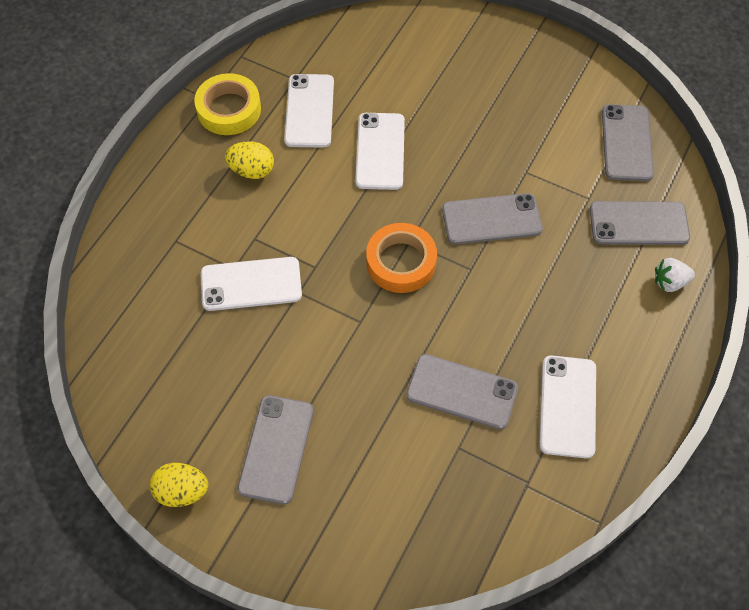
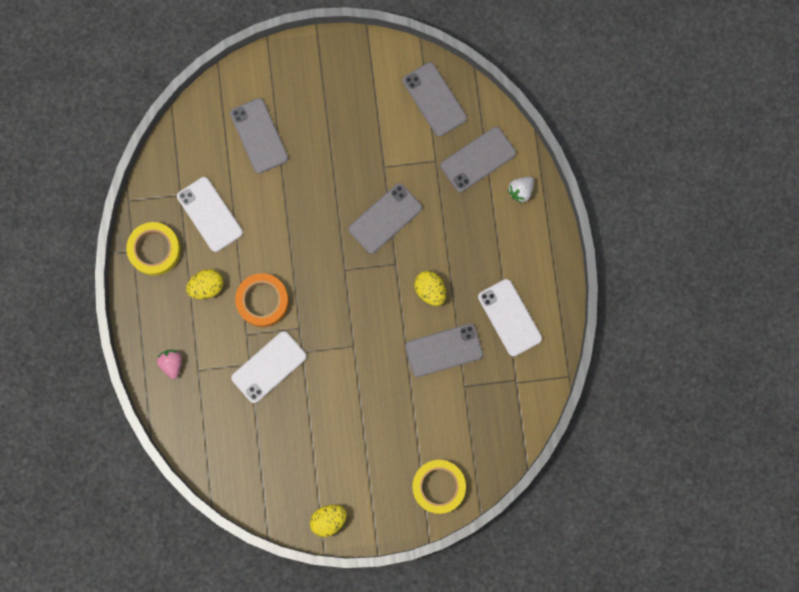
camera: 35 degrees left, 20 degrees up
grey phone [237,395,313,504] -> grey phone moved to [230,98,288,174]
white phone [355,113,405,190] -> none
orange tape [366,223,437,293] -> orange tape moved to [235,273,289,327]
none -> pink strawberry [157,350,182,379]
none -> yellow tape [412,460,466,514]
none -> yellow egg [414,271,446,306]

